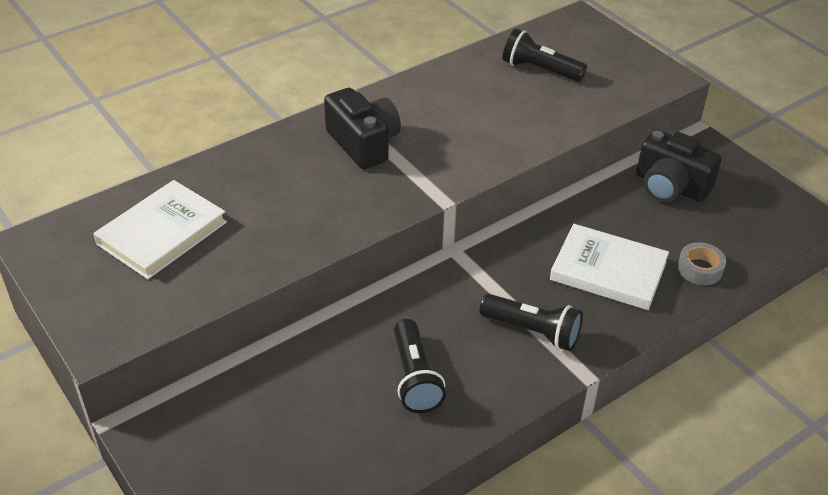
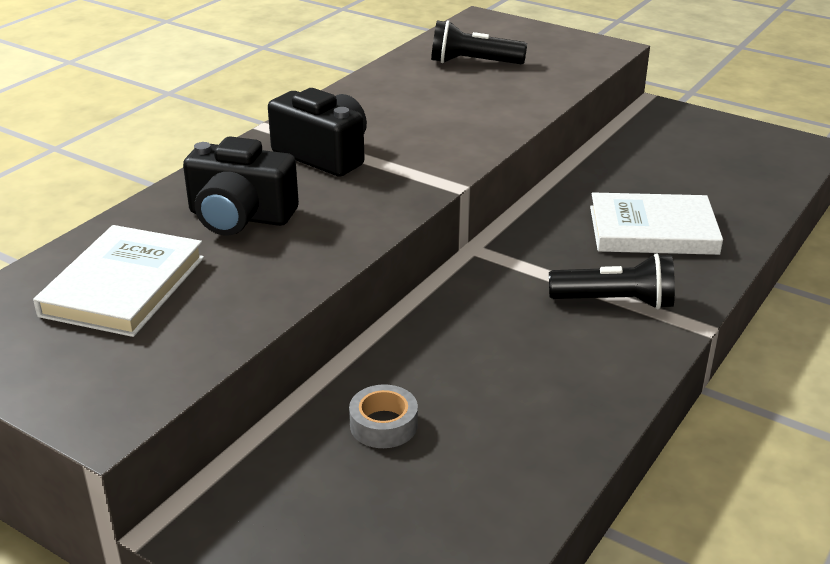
camera: 20 degrees left, 10 degrees down
black flashlight [394,319,446,413] -> none
black camera [636,130,721,203] -> black camera moved to [183,136,299,235]
grey tape [678,242,726,285] -> grey tape moved to [349,384,418,448]

